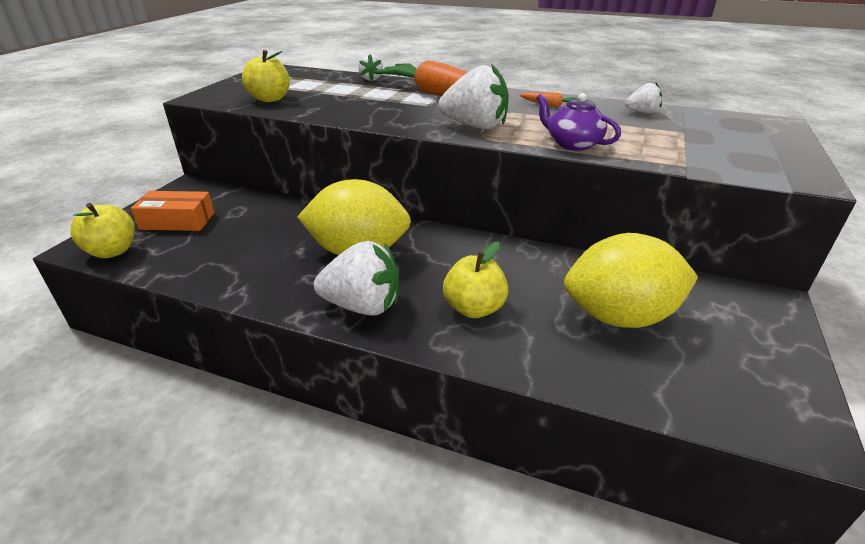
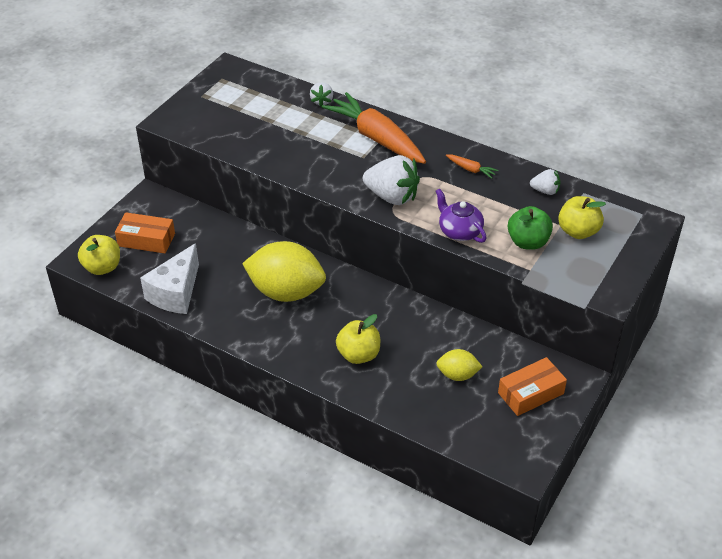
camera: 10 degrees right, 10 degrees up
yellow apple [242,50,290,102] -> yellow apple moved to [558,196,606,239]
white strawberry [314,241,399,316] -> none
yellow lemon [564,233,698,328] -> yellow lemon [436,349,483,381], size x0.50
none -> white cheese [140,243,199,314]
none -> orange box [498,357,567,416]
none -> green apple [508,206,553,250]

